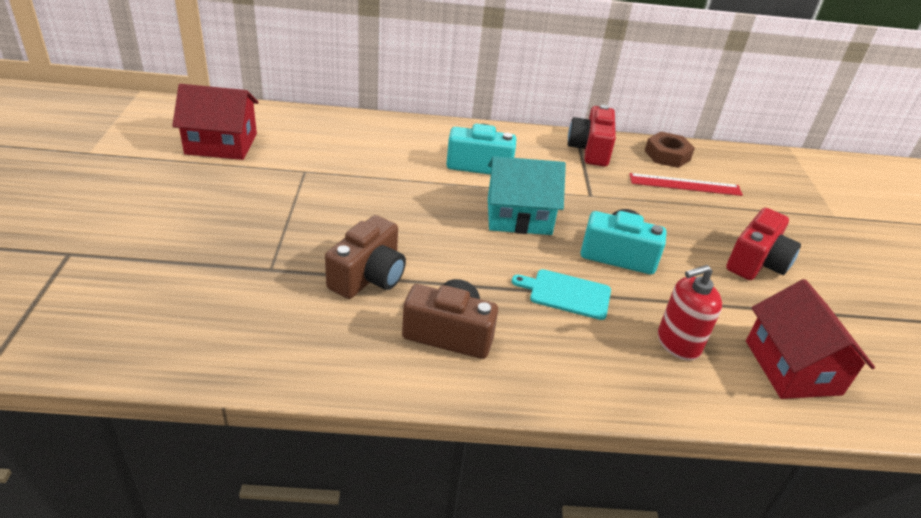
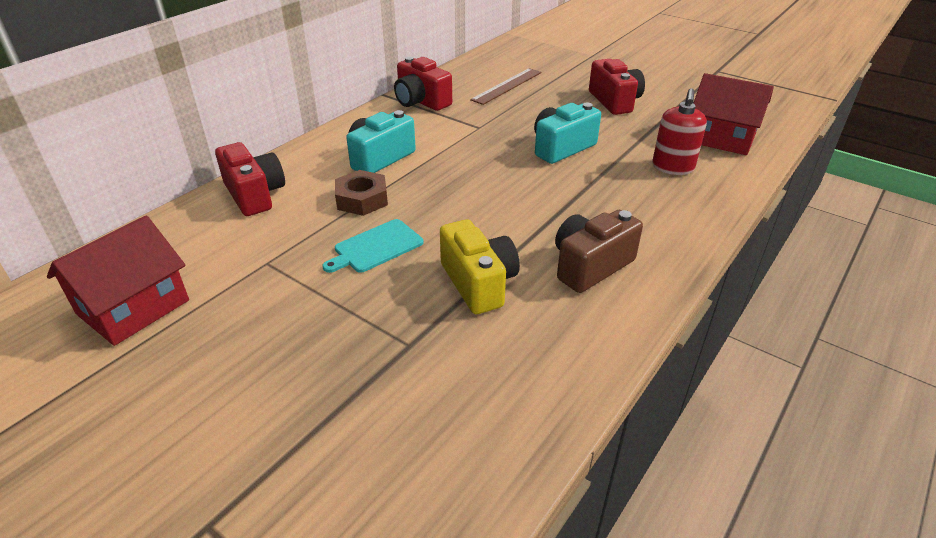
camera: 50 degrees left, 0 degrees up
brown camera [325,215,406,299] -> yellow camera [440,219,520,314]
turquoise house [488,156,566,235] -> none
turquoise cutting board [512,269,611,320] -> turquoise cutting board moved to [322,219,424,273]
red ruler [629,173,743,196] -> brown ruler [470,68,542,105]
brown nut [645,132,695,168] -> brown nut moved to [335,170,388,216]
none -> red camera [215,142,285,216]

